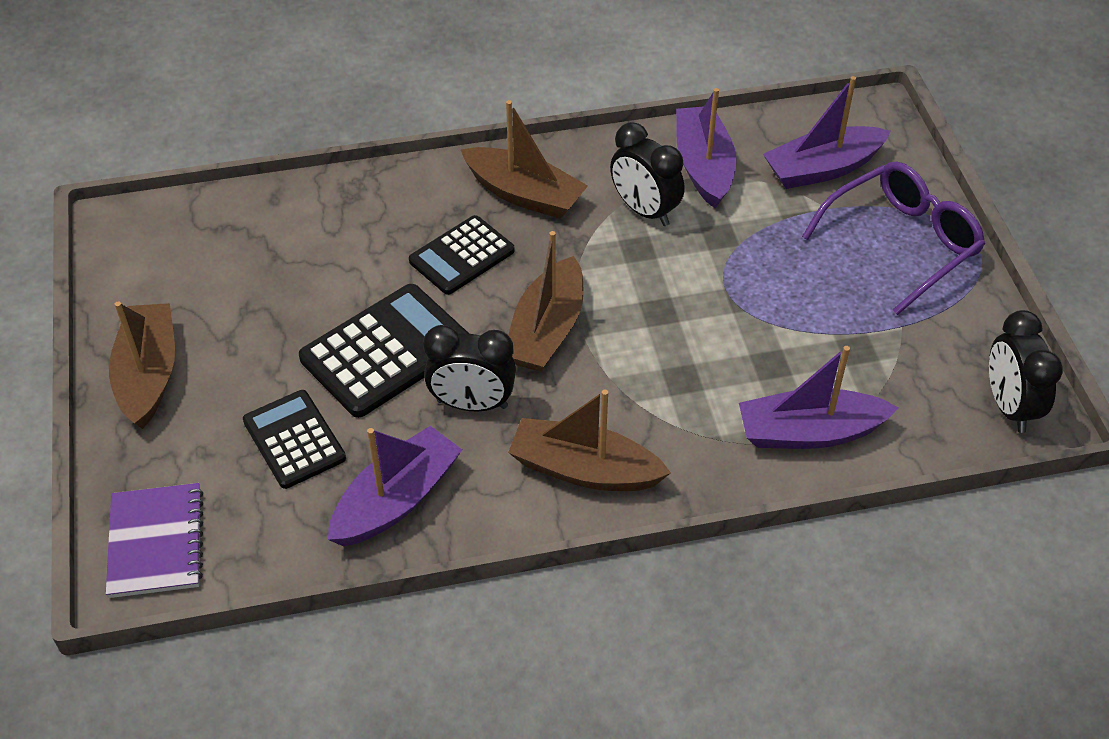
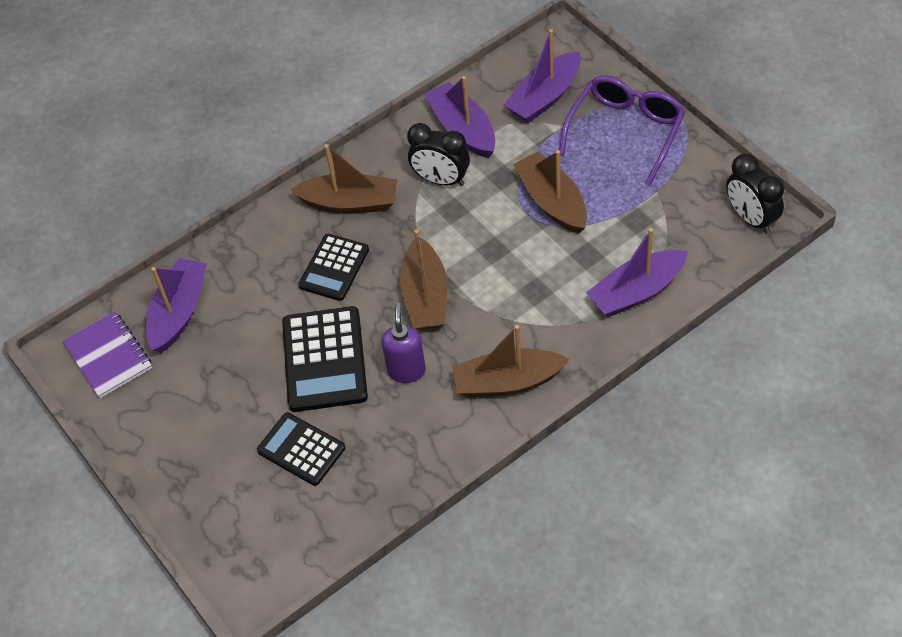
camera: 20 degrees left, 5 degrees up
purple notebook [106,483,203,598] -> purple notebook moved to [63,311,152,398]
brown boat [109,302,175,429] -> brown boat moved to [513,150,587,234]
black calculator [299,284,469,418] -> black calculator turned 150 degrees clockwise [282,306,368,412]
purple boat [328,426,462,546] -> purple boat moved to [146,258,207,353]
black clock [423,325,516,411] -> purple soap dispenser [381,303,426,383]

